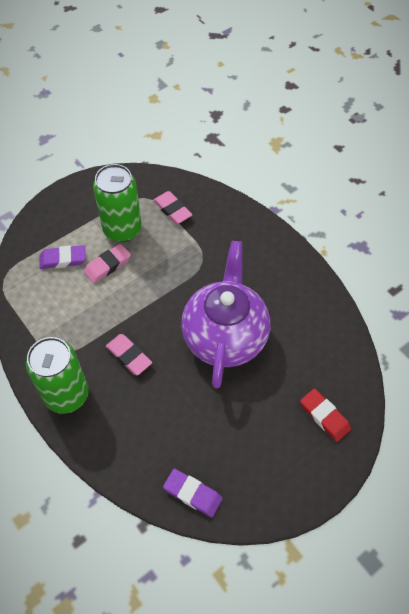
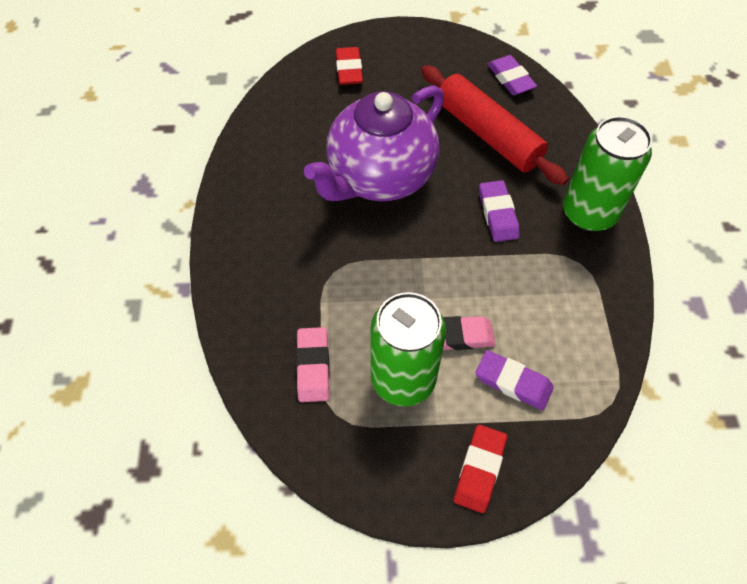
camera: 145 degrees left, 0 degrees up
pink eraser [106,334,152,375] -> purple eraser [479,180,519,242]
none -> red rolling pin [421,65,568,185]
none -> red eraser [454,425,507,513]

